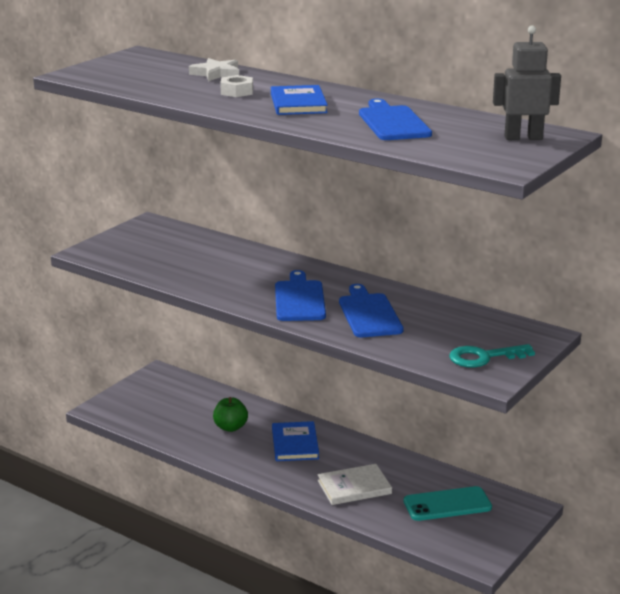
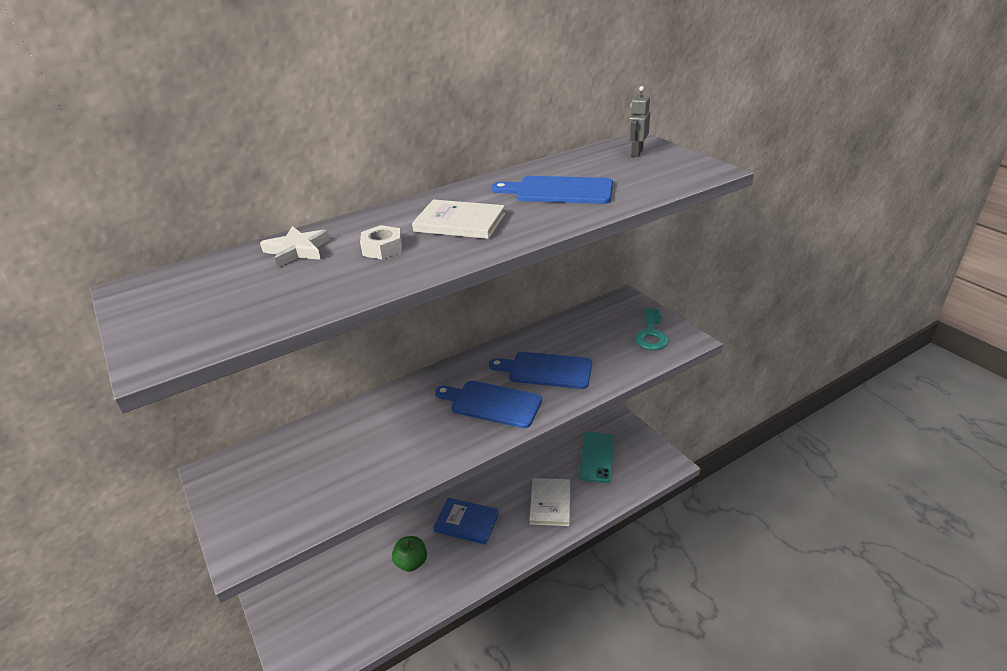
camera: 65 degrees left, 10 degrees up
blue book [271,85,328,115] -> white book [412,199,505,239]
grey robot [493,25,561,140] -> grey robot [628,86,650,157], size x0.66

